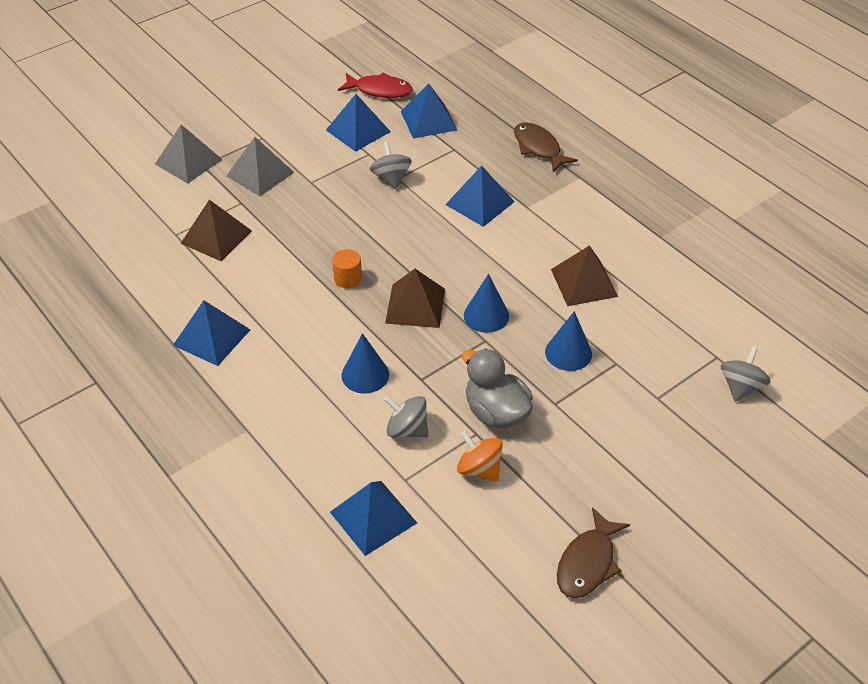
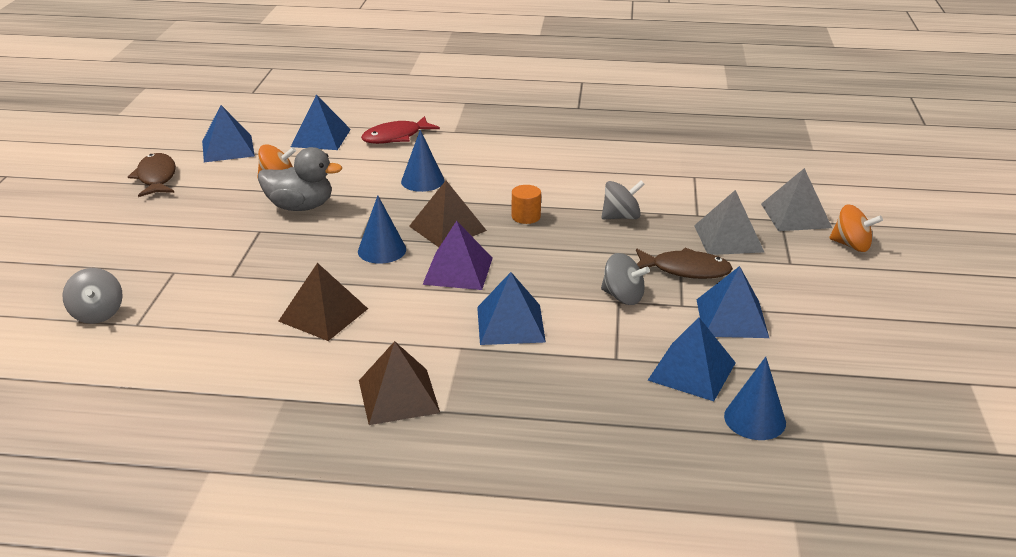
camera: 135 degrees right, 15 degrees down
blue pyramid [173,300,250,366] -> blue pyramid moved to [202,105,255,162]
brown pyramid [180,200,252,262] -> brown pyramid moved to [359,341,440,425]
red fish [338,73,413,98] -> red fish moved to [361,116,440,144]
grey spinning top [384,396,428,438] -> grey spinning top moved to [601,181,645,219]
brown fish [514,122,578,172] -> brown fish moved to [636,248,733,279]
blue cone [545,311,592,371] -> blue cone moved to [724,357,786,440]
none -> purple pyramid [422,221,492,290]
none -> orange spinning top [829,204,883,252]

